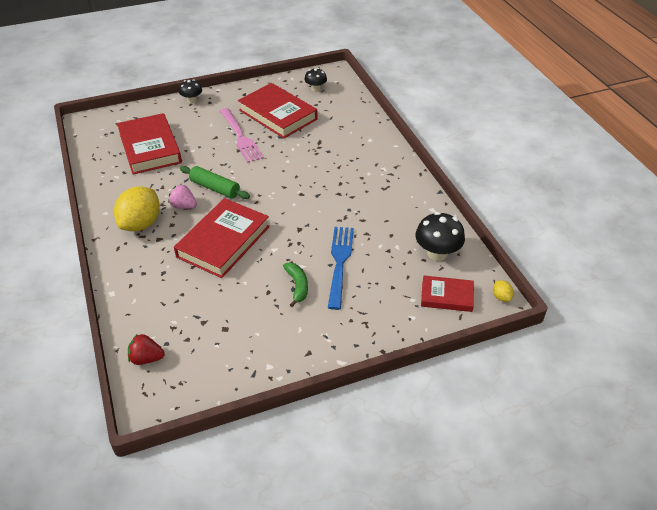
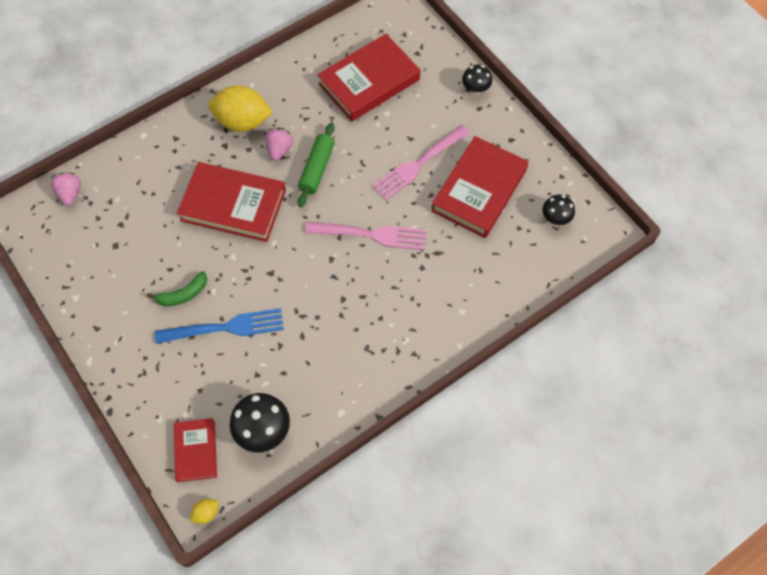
camera: 75 degrees right, 20 degrees up
red strawberry [128,334,165,365] -> pink strawberry [51,172,81,206]
none -> pink fork [305,222,427,250]

